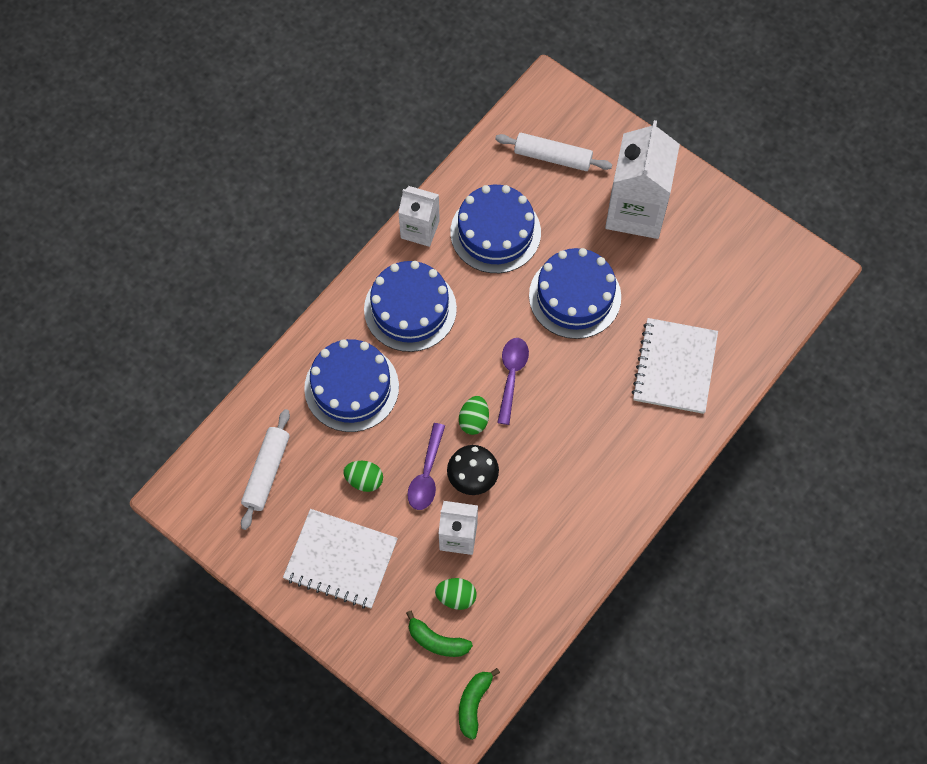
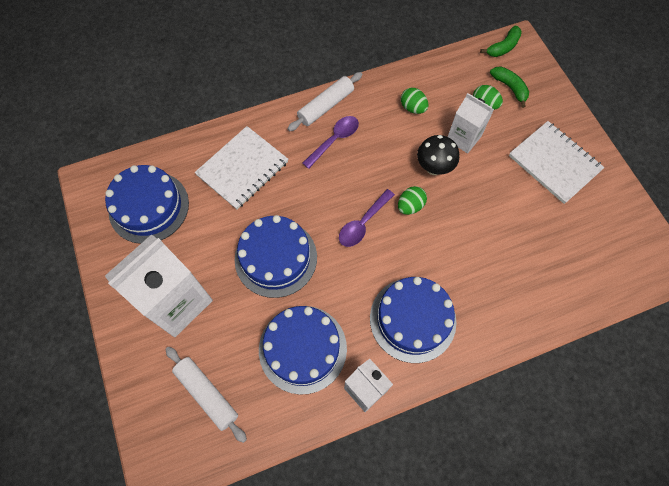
camera: 150 degrees left, 0 degrees up
white rolling pin [241,409,290,530] -> white rolling pin moved to [288,72,362,131]
blue cake [304,339,399,432] -> blue cake moved to [105,165,189,244]
green egg [343,461,383,492] -> green egg moved to [401,88,428,114]
purple spoon [407,423,445,510] -> purple spoon moved to [302,116,359,169]

